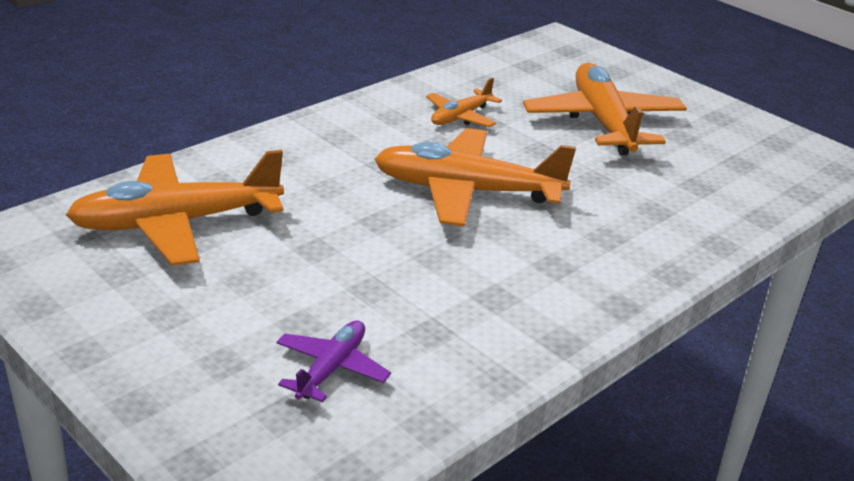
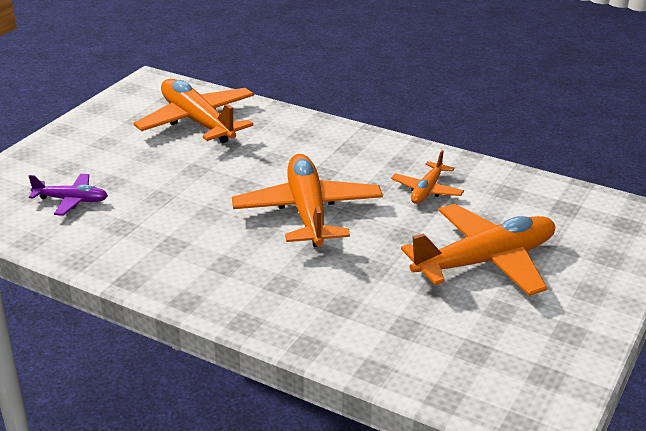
camera: 75 degrees right, 0 degrees up
orange plane [426,77,502,127] -> orange plane turned 90 degrees counterclockwise [391,150,464,204]

